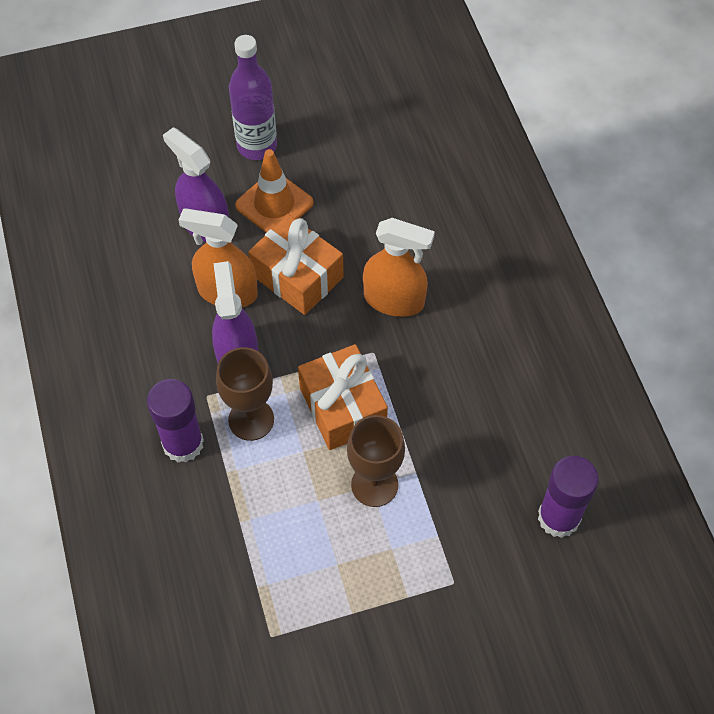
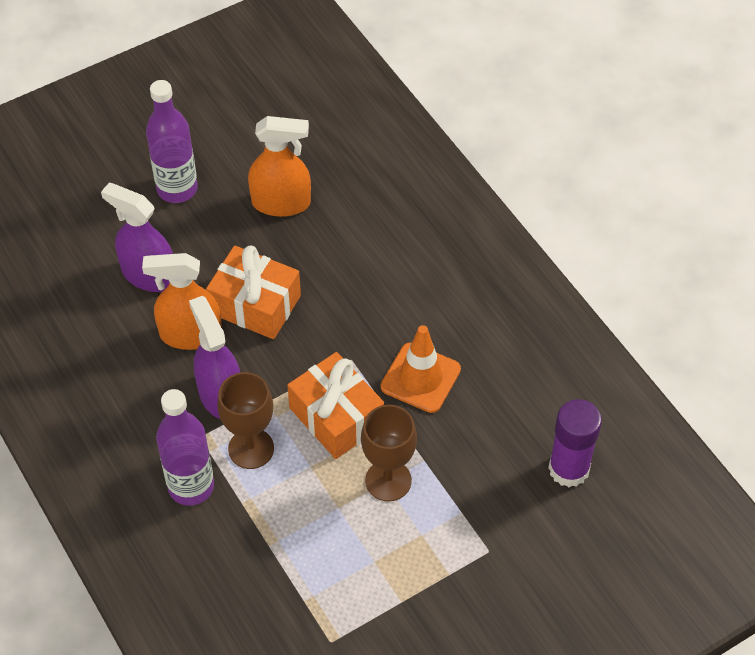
camera: 15 degrees left, 5 degrees down
purple glue stick [147,379,204,462] -> purple bottle [156,389,214,506]
orange traffic cone [235,149,313,233] -> orange traffic cone moved to [381,325,461,413]
orange spray bottle [363,218,435,317] -> orange spray bottle moved to [248,116,311,217]

